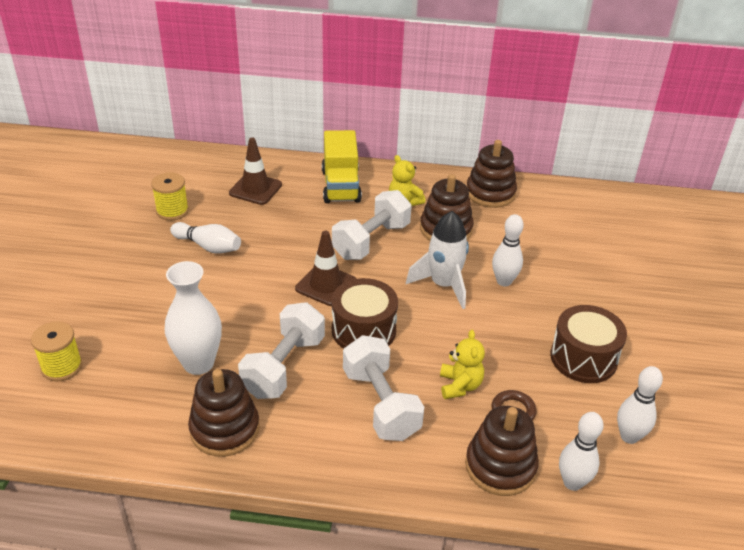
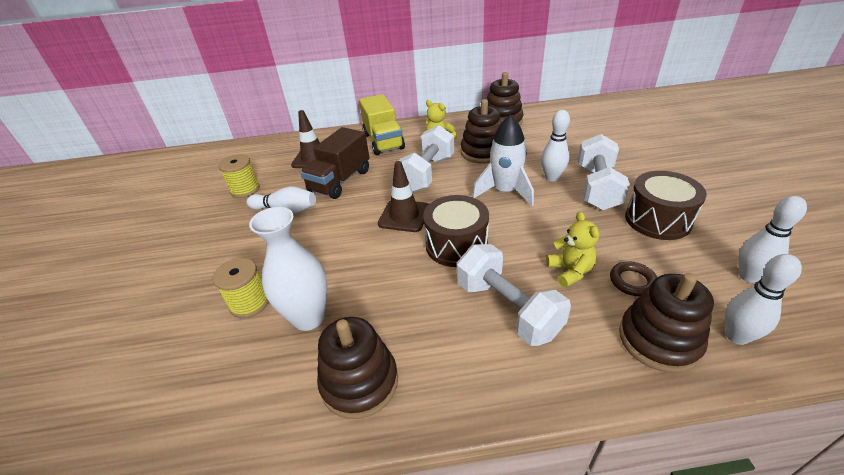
camera: 10 degrees left, 0 degrees up
yellow spool [31,322,82,381] -> yellow spool moved to [213,258,269,318]
white dumbbell [238,302,325,399] -> white dumbbell moved to [578,134,630,210]
none -> brown truck [300,127,370,199]

